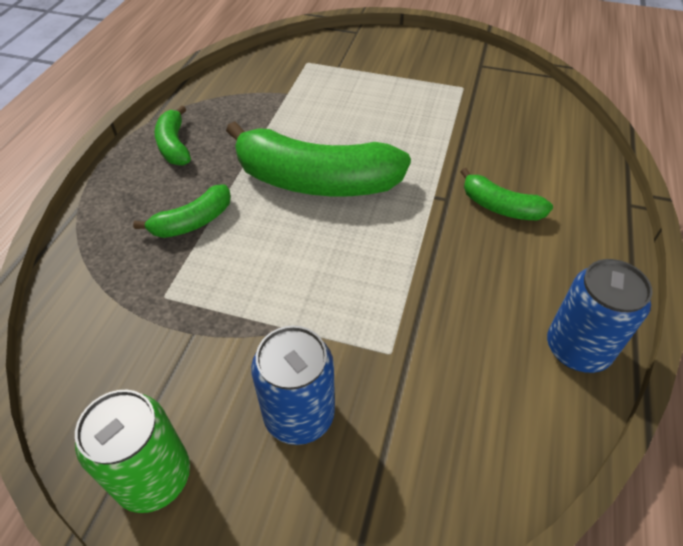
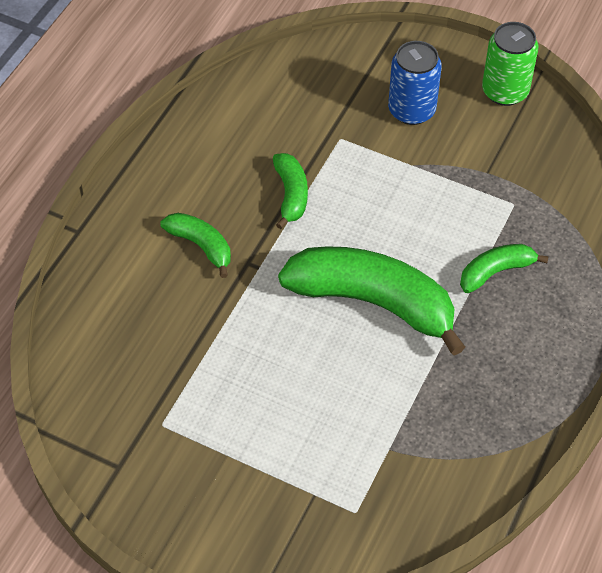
camera: 170 degrees left, 5 degrees up
green banana [154,105,191,166] -> green banana moved to [273,153,308,229]
blue can [547,259,653,373] -> none

